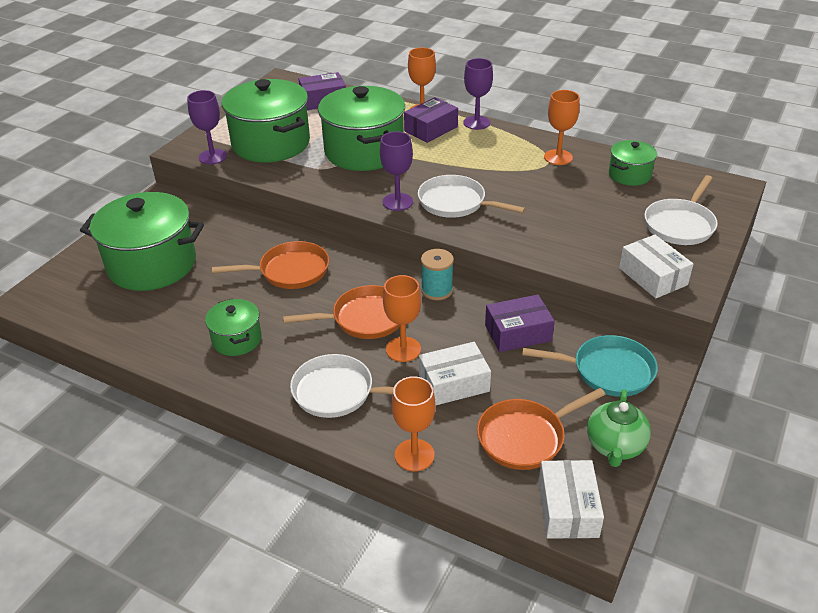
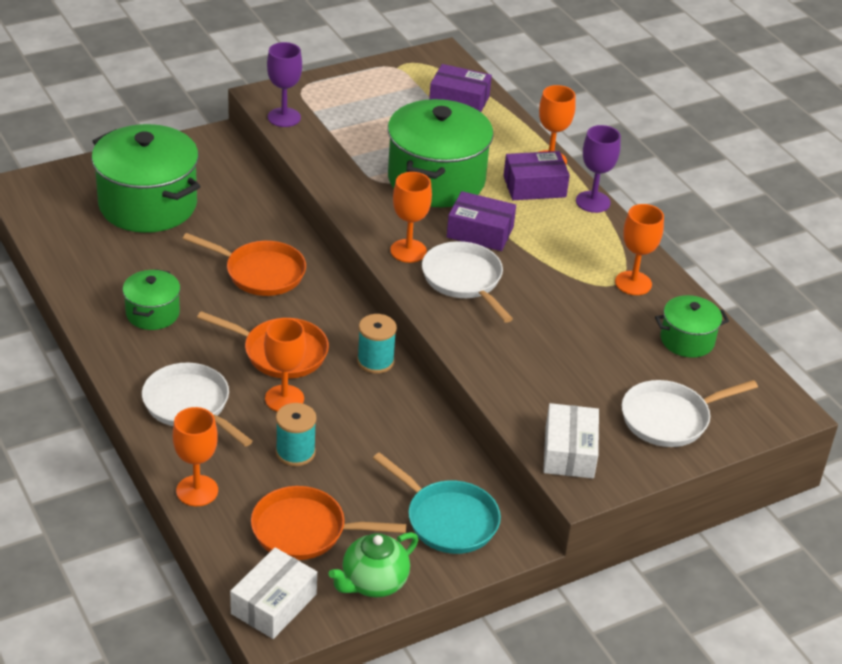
camera: 30 degrees right, 0 degrees up
green pot [222,79,310,162] -> none
purple goblet [380,132,413,211] -> orange goblet [390,172,432,263]
white box [419,342,491,405] -> turquoise spool [276,403,317,466]
purple box [485,295,555,352] -> purple box moved to [447,191,516,251]

